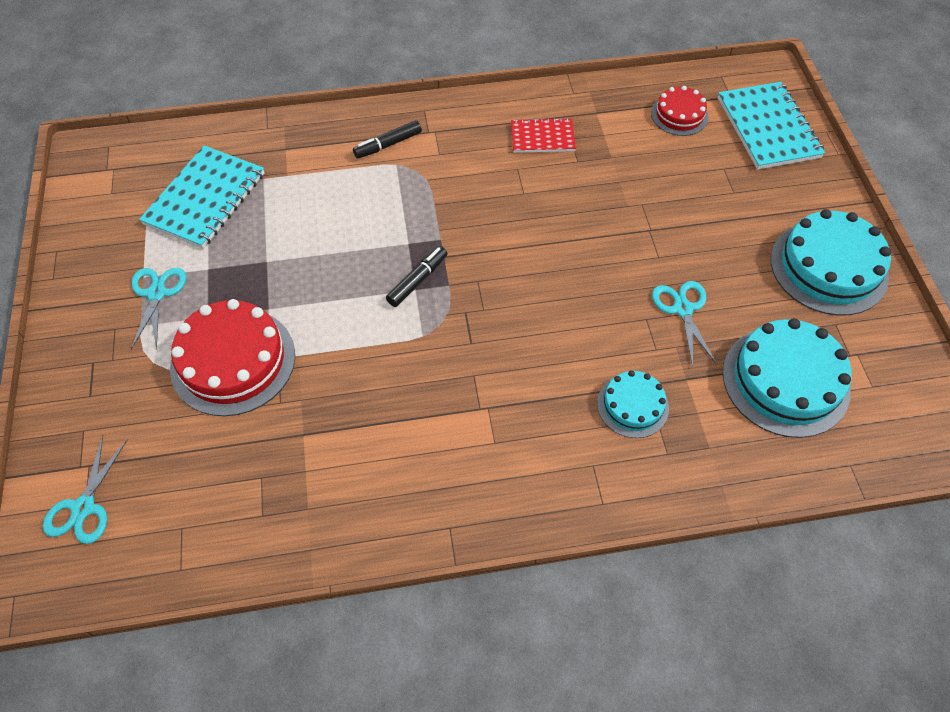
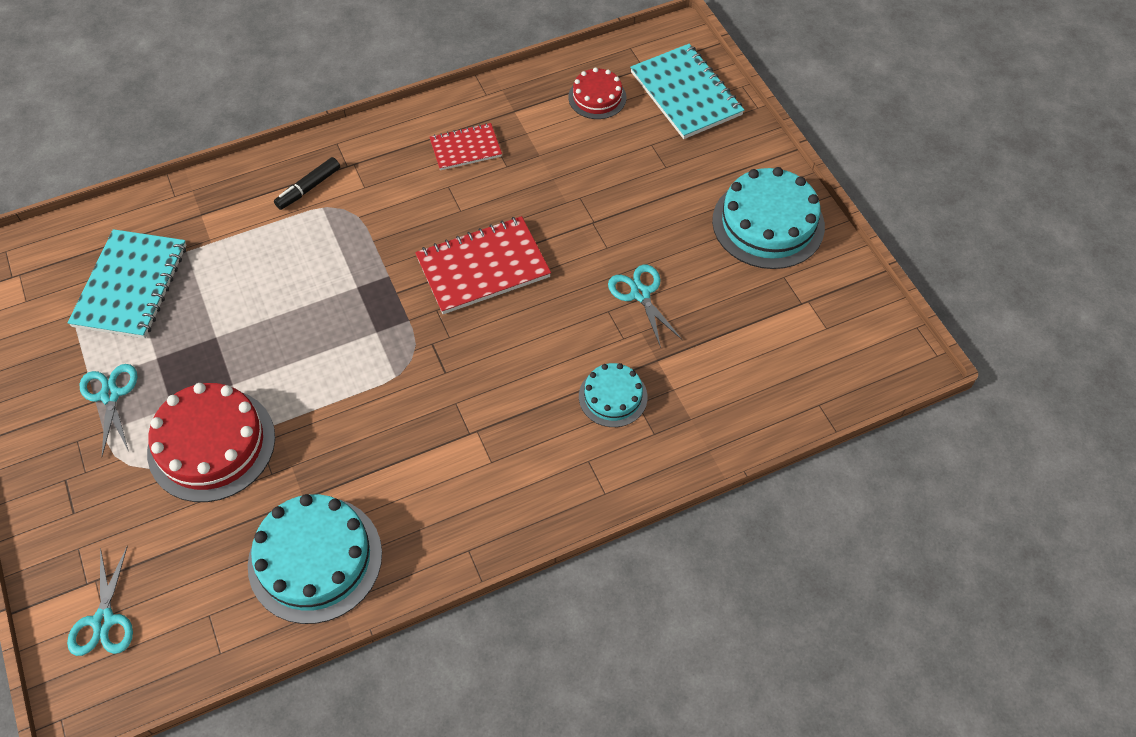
camera: 15 degrees left, 0 degrees up
black marker [386,246,448,307] -> none
turquoise cake [723,318,852,438] -> turquoise cake moved to [248,494,382,624]
none -> red notebook [415,216,551,314]

